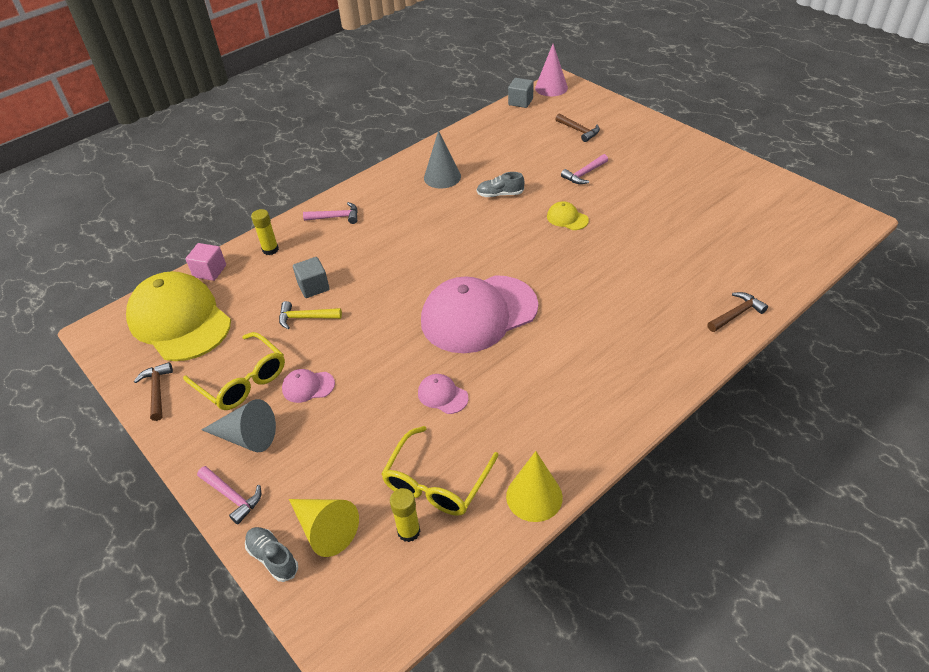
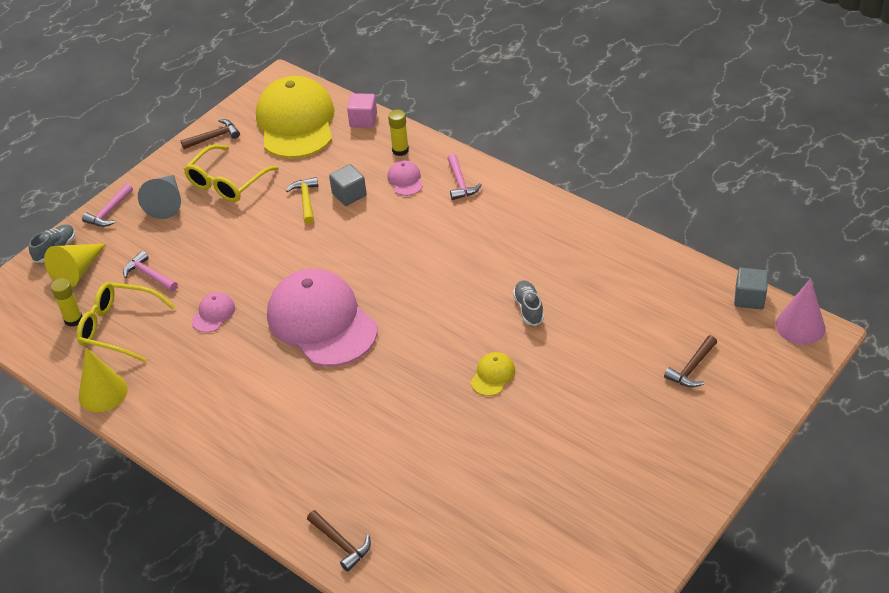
camera: 80 degrees right, 0 degrees up
yellow cap [126,271,231,361] -> yellow cap turned 45 degrees counterclockwise [256,76,335,158]
pink cap [282,369,335,403] -> pink cap moved to [387,160,423,196]
grey cone [424,131,461,188] -> none
pink hammer [561,154,608,184] -> pink hammer moved to [123,251,178,292]

